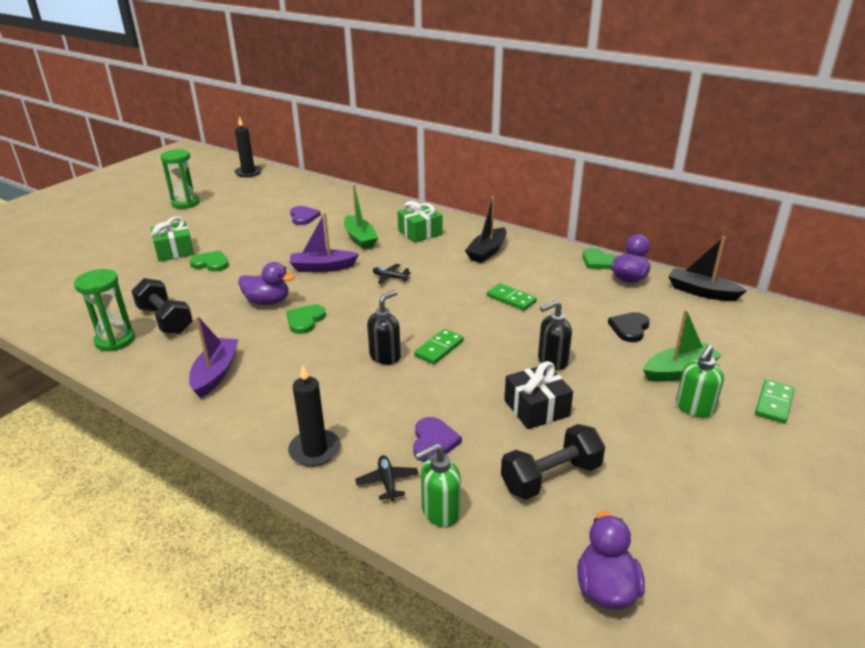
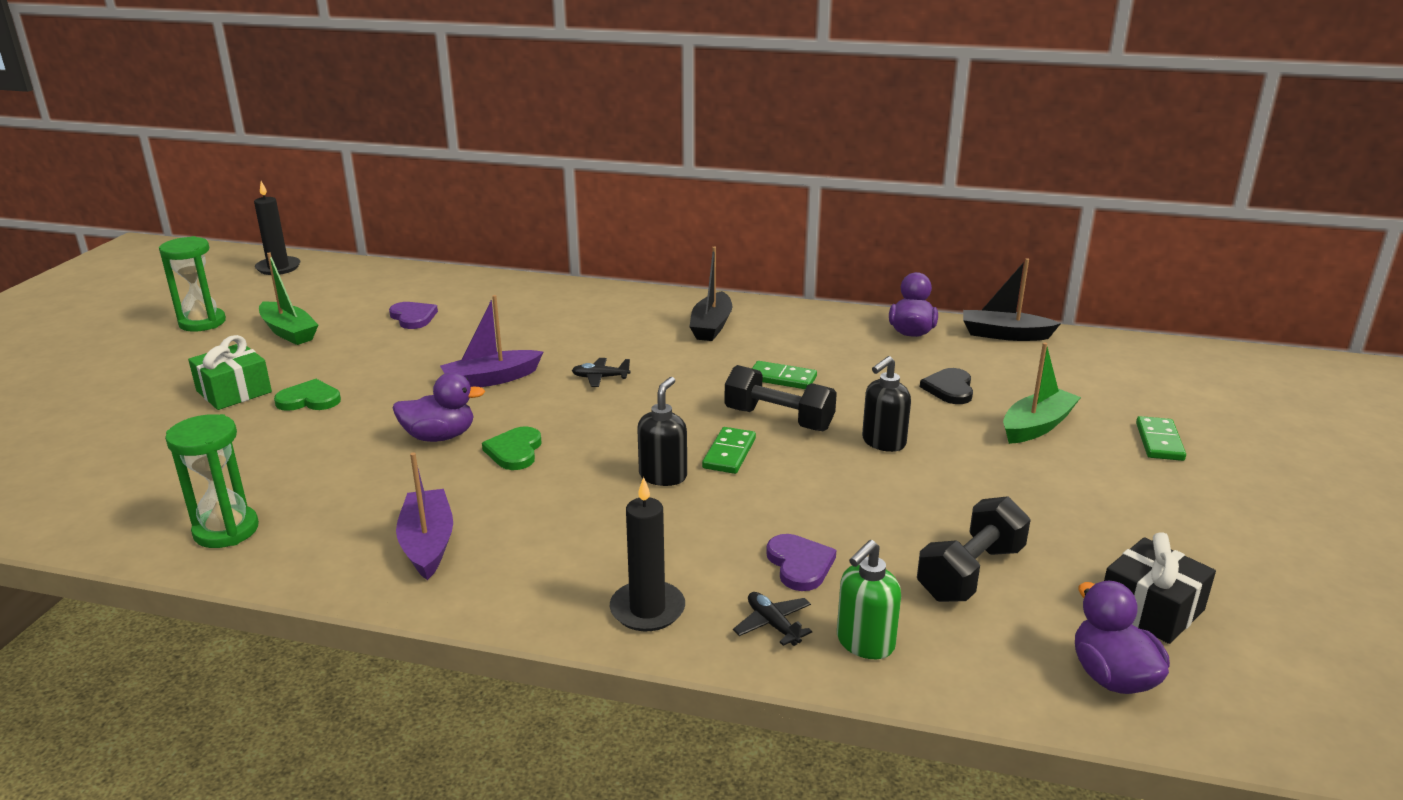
camera: 20 degrees left, 5 degrees down
black dumbbell [132,278,193,334] -> black dumbbell moved to [724,365,837,431]
green boat [344,184,378,249] -> green boat moved to [259,252,318,345]
green gift [398,201,443,243] -> none
black gift [504,361,573,429] -> black gift moved to [1104,532,1216,644]
green heart [582,248,616,269] -> none
green soap dispenser [676,345,724,418] -> none

